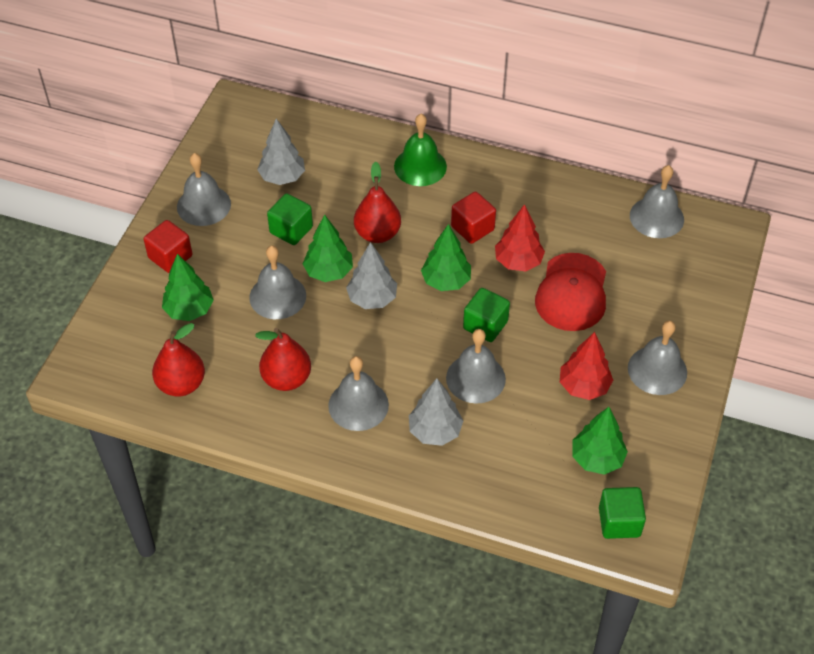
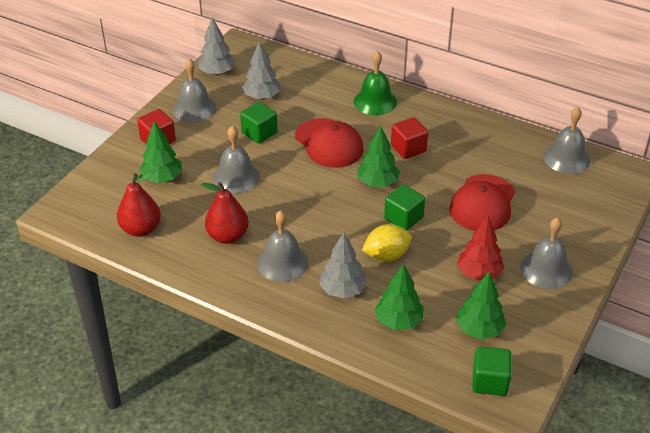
camera: 10 degrees right, 10 degrees down
green tree [303,215,353,282] -> green tree moved to [375,263,423,330]
grey tree [346,242,397,309] -> grey tree moved to [198,17,235,76]
red pear [354,162,401,243] -> red cap [295,118,363,168]
grey bell [446,329,506,404] -> yellow lemon [362,224,412,262]
red tree [495,204,545,271] -> none

